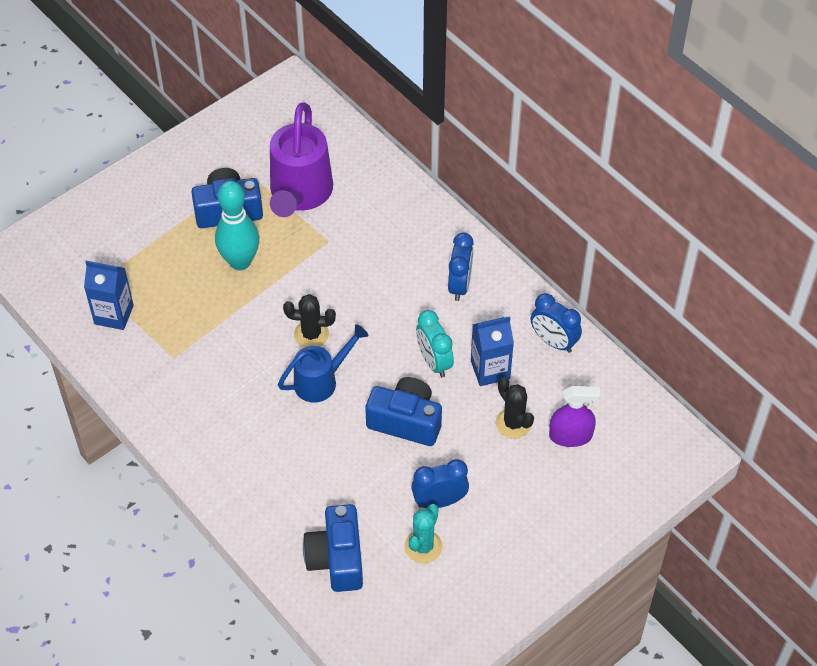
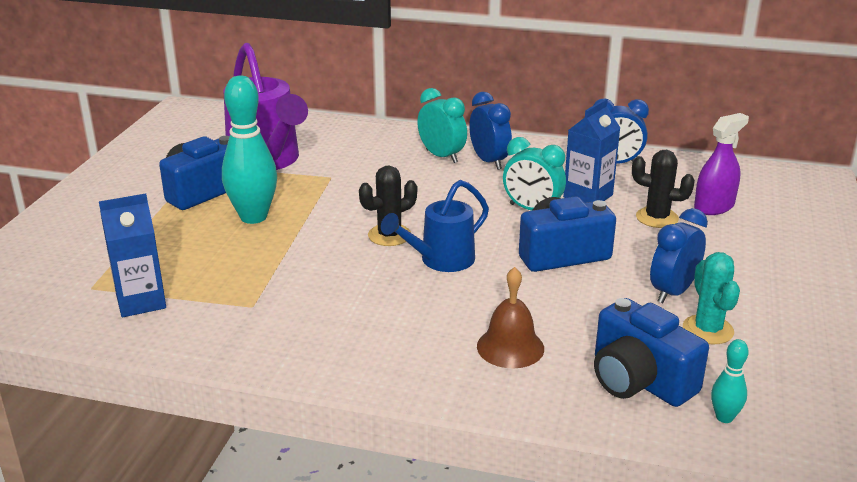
camera: 35 degrees left, 25 degrees down
blue watering can [278,324,368,402] -> blue watering can turned 150 degrees counterclockwise [381,180,489,272]
none -> turquoise clock [417,88,467,163]
none -> brown bell [477,267,544,368]
none -> turquoise bowling pin [711,339,749,423]

